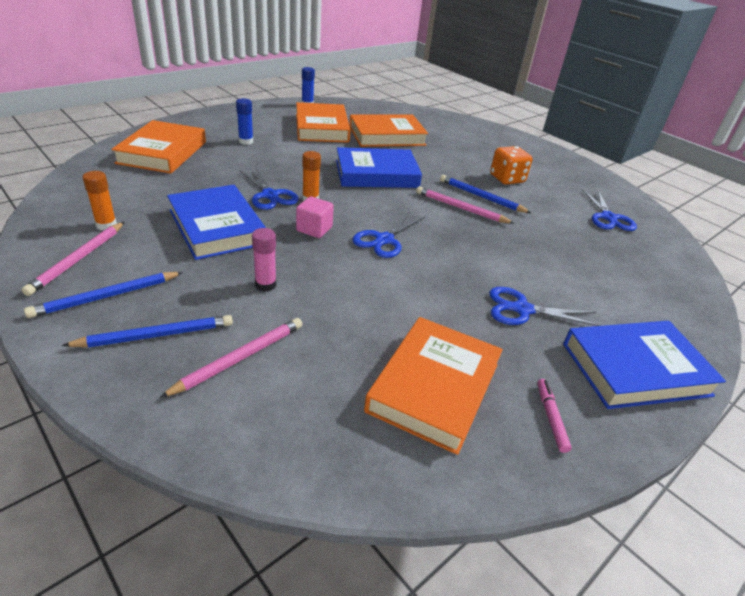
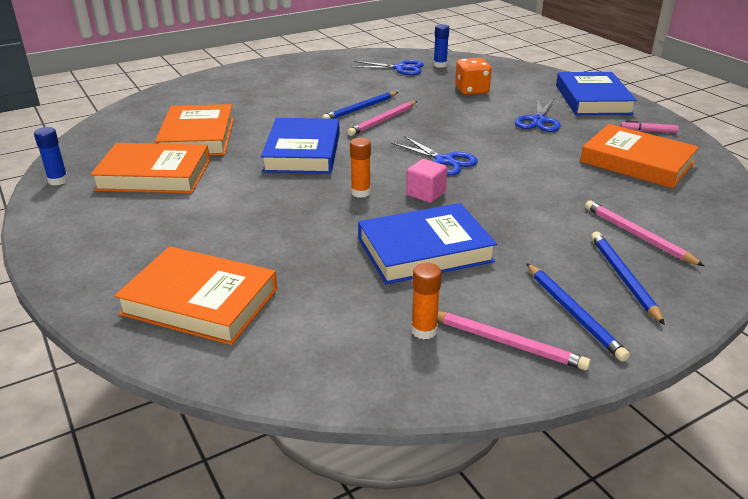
camera: 75 degrees left, 5 degrees down
blue glue stick [236,98,253,145] -> blue glue stick moved to [434,24,449,68]
blue scissors [240,168,299,210] -> none
pink glue stick [252,228,276,292] -> none
orange dice [490,146,533,184] -> orange dice moved to [455,58,492,95]

